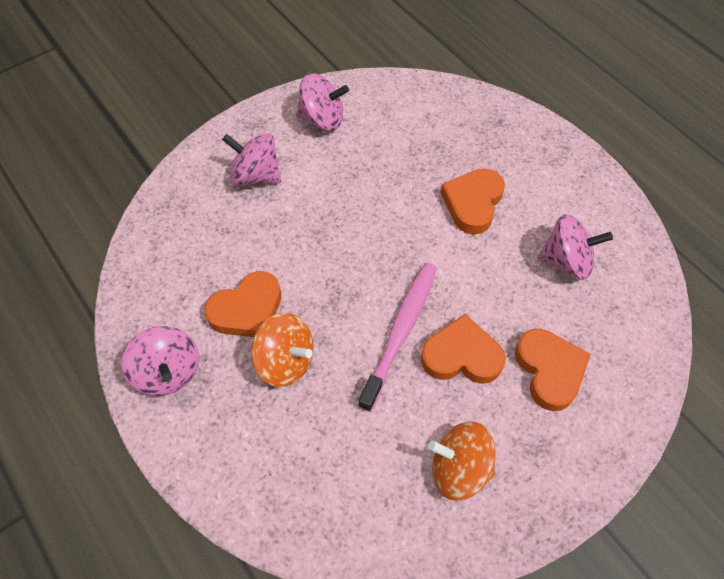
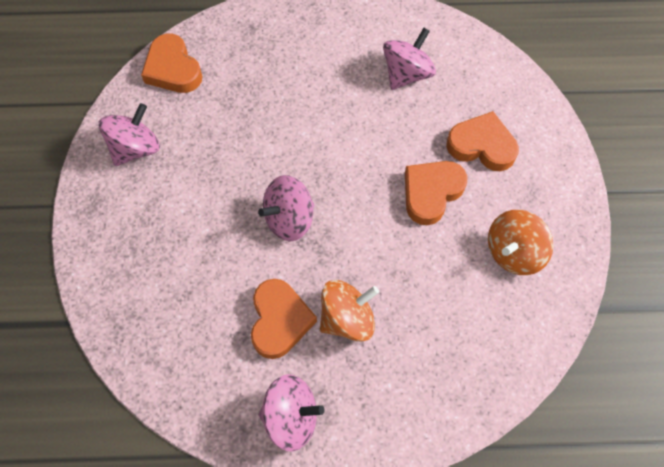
camera: 55 degrees left, 5 degrees up
pink spinning top [222,133,281,186] -> pink spinning top moved to [258,175,314,241]
pink toothbrush [358,263,437,412] -> none
orange heart [441,169,505,235] -> orange heart moved to [141,34,202,93]

